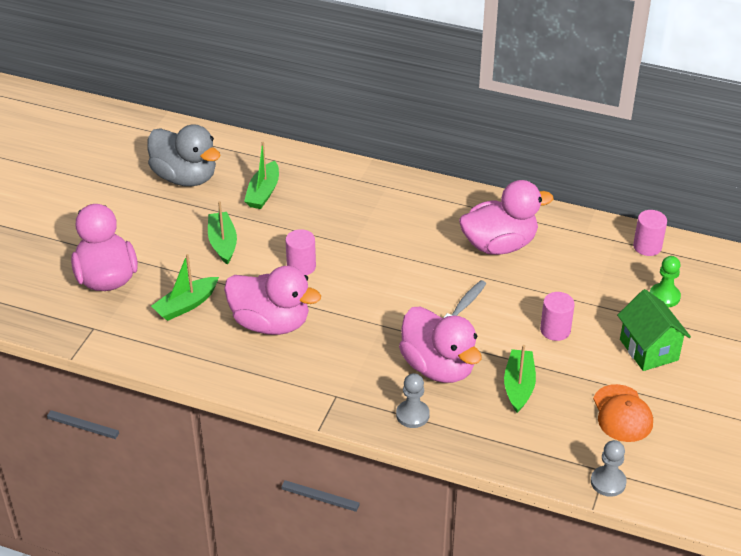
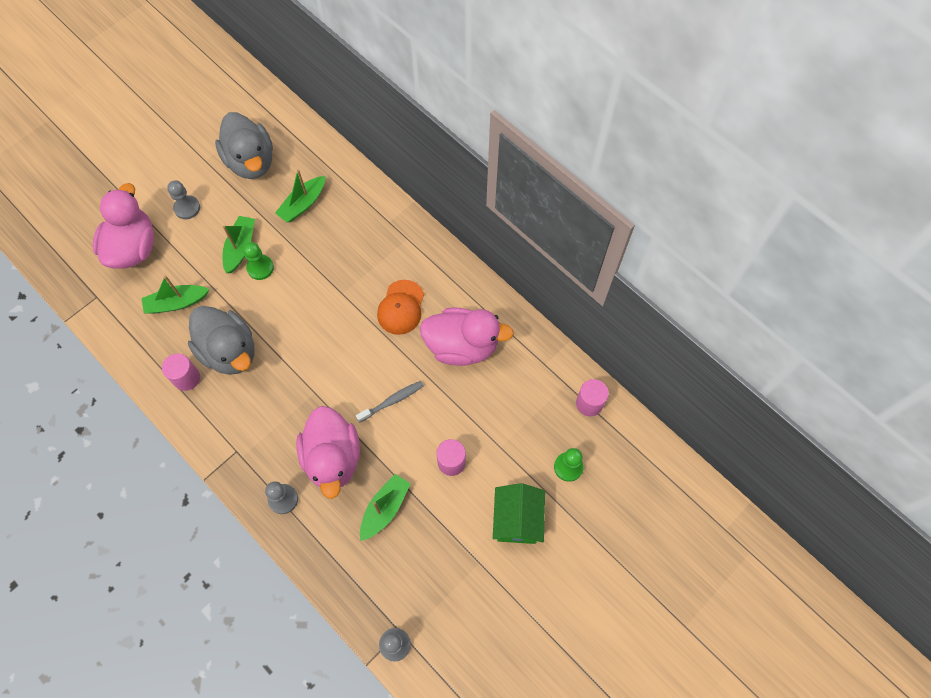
camera: 25 degrees right, 25 degrees up
pink duck [224,266,321,335] -> grey duck [188,306,254,375]
pink cylinder [285,229,316,275] -> pink cylinder moved to [162,353,200,391]
orange cap [593,384,653,442] -> orange cap moved to [377,280,424,335]
none -> grey pawn [167,180,200,219]
none -> green pawn [243,242,274,280]

